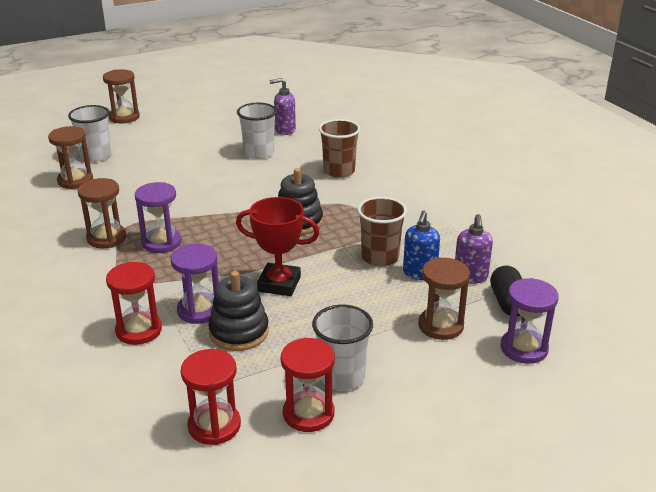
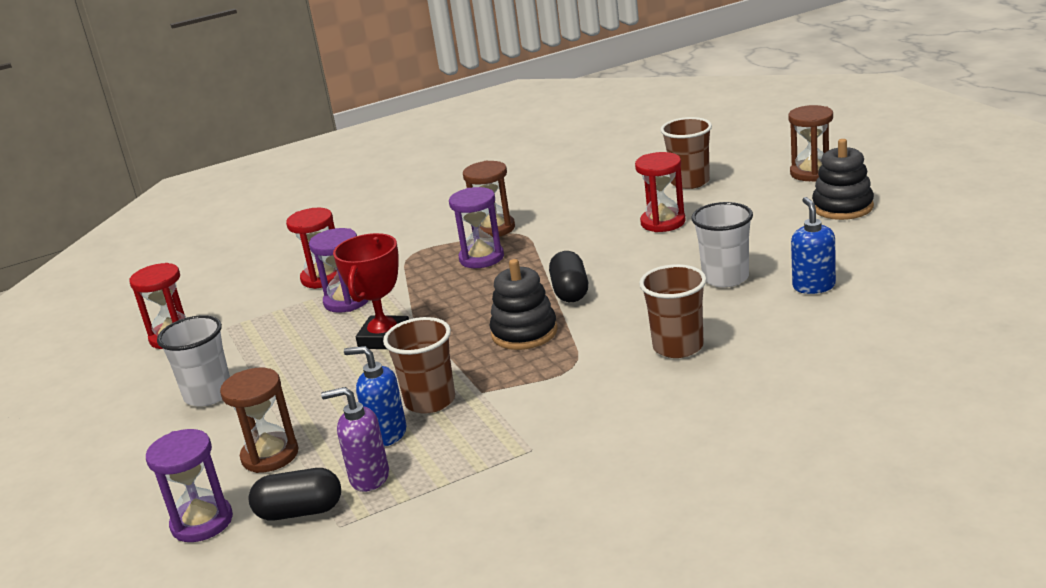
camera: 95 degrees right, 5 degrees down
brown hourglass [48,126,93,189] -> none
white cup [68,105,111,162] -> brown cup [660,117,712,189]
black stacking toy [208,271,269,351] -> black stacking toy moved to [812,139,874,220]
purple soap dispenser [269,78,296,135] -> blue soap dispenser [791,197,836,294]
red hourglass [281,338,335,432] -> red hourglass moved to [635,152,685,232]
none -> black capsule [549,251,588,302]

